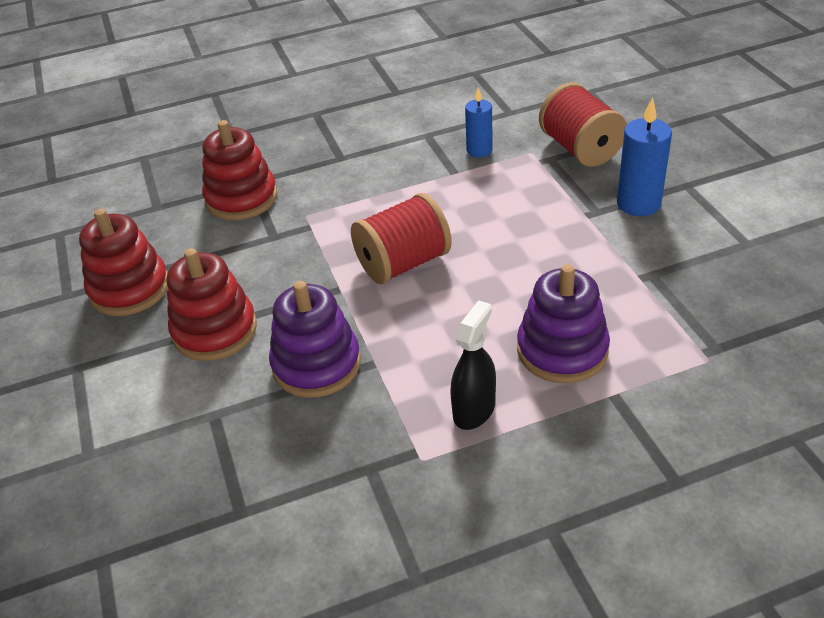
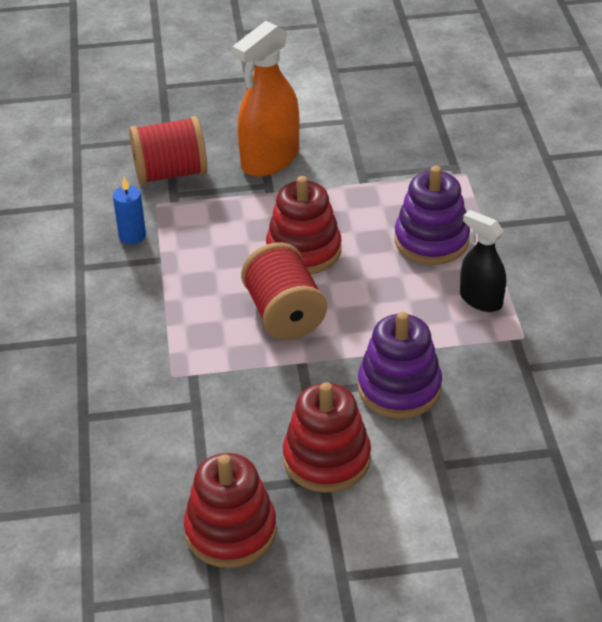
camera: 80 degrees left, 0 degrees up
red stacking toy [202,120,277,220] -> red stacking toy moved to [266,176,341,274]
blue candle [617,98,672,216] -> orange spray bottle [232,21,299,177]

